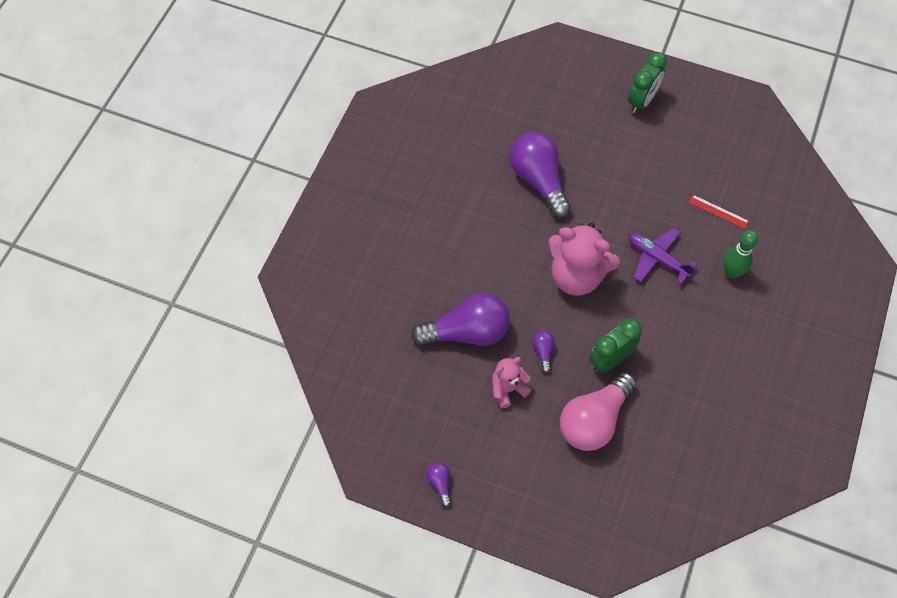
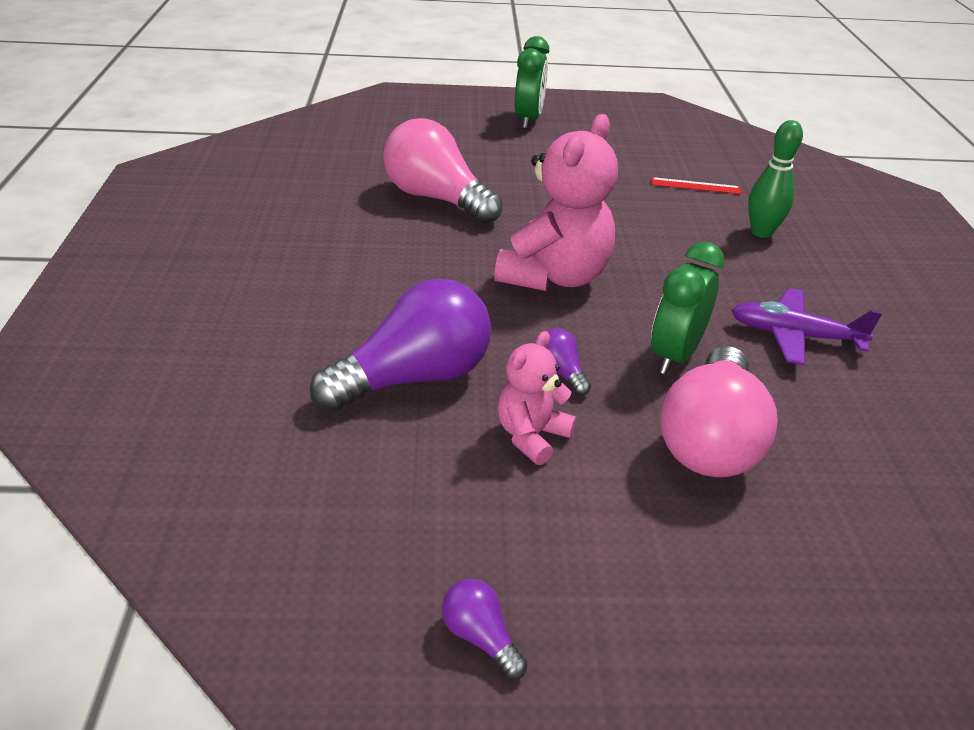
camera: 25 degrees left, 25 degrees down
purple light bulb [510,132,571,218] -> pink light bulb [383,118,503,224]
pink teddy bear [548,223,620,296] -> pink teddy bear turned 60 degrees counterclockwise [494,114,618,291]
purple plane [628,228,697,284] -> purple plane moved to [731,288,882,365]

